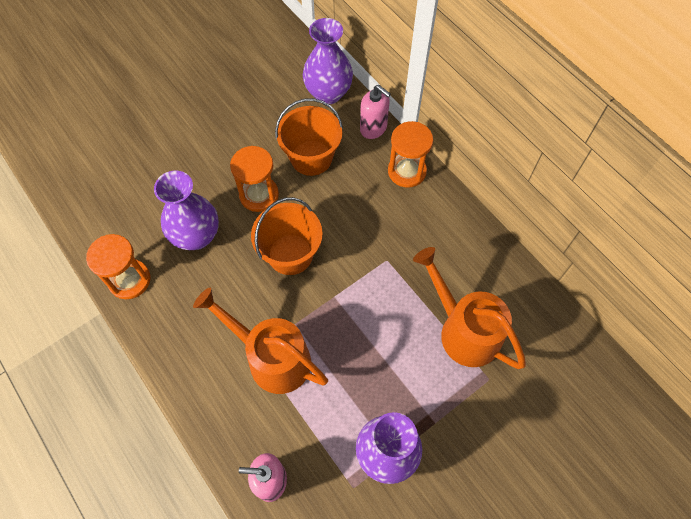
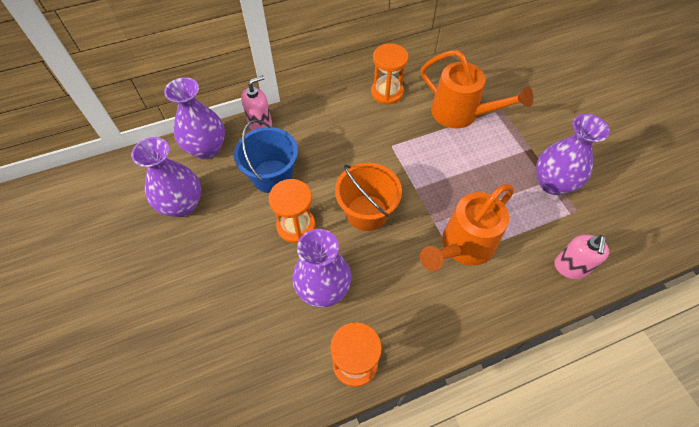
camera: 75 degrees left, 5 degrees down
orange bucket [275,98,343,176] -> blue bucket [234,120,298,193]
orange hourglass [388,121,433,188] -> orange hourglass moved to [371,43,409,104]
orange watering can [413,247,526,369] -> orange watering can turned 120 degrees counterclockwise [421,50,533,128]
none -> purple vase [131,137,201,217]

